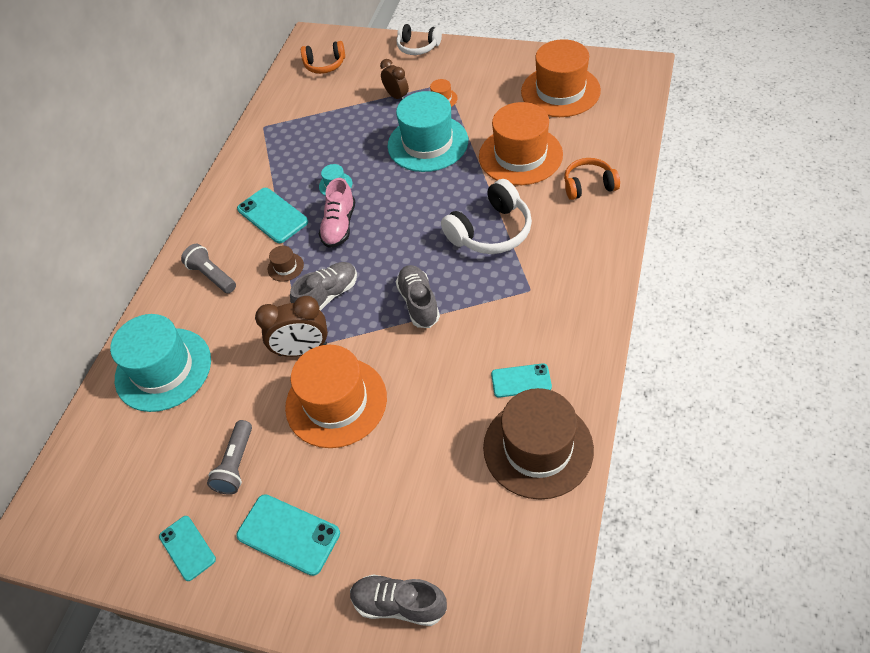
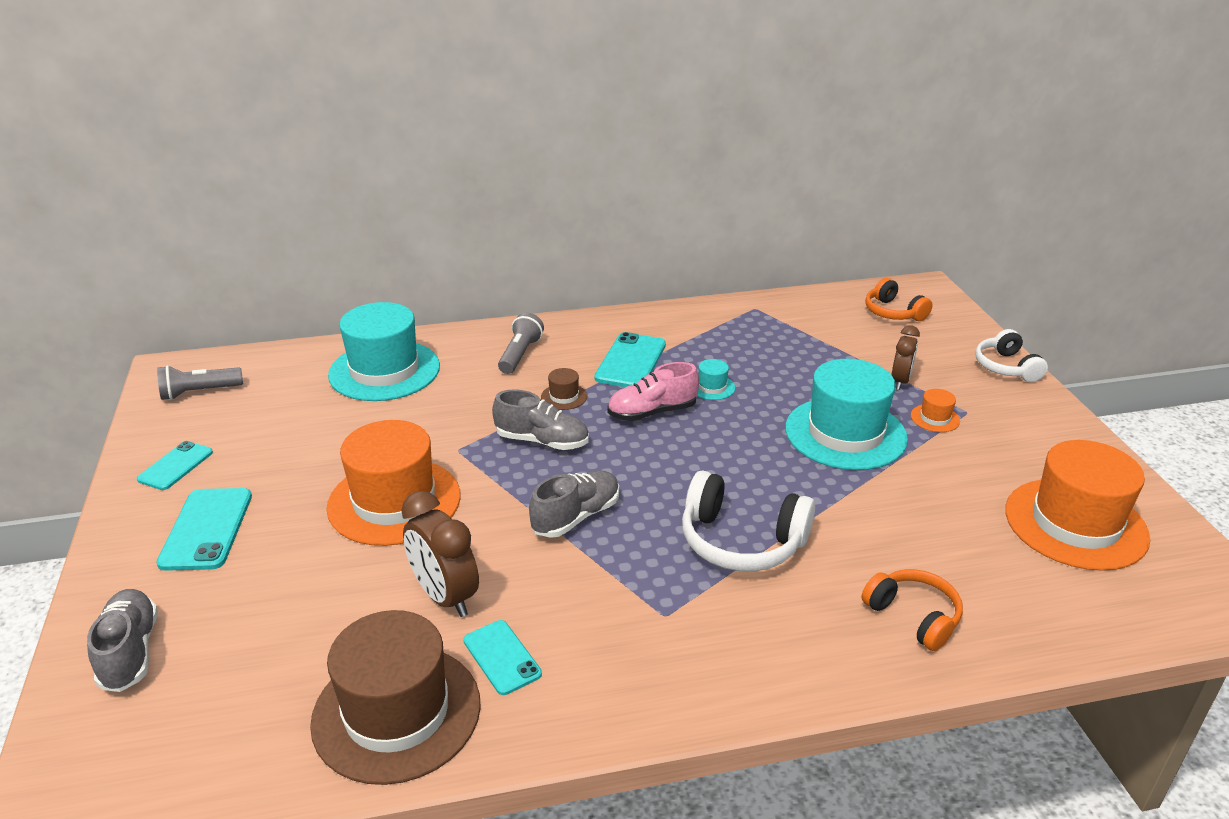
camera: 55 degrees right, 20 degrees down
grey flashlight [207,420,252,495] -> grey flashlight moved to [157,365,243,400]
brown clock [255,296,328,357] -> brown clock moved to [401,491,479,617]
orange hat [479,102,563,185] -> none

